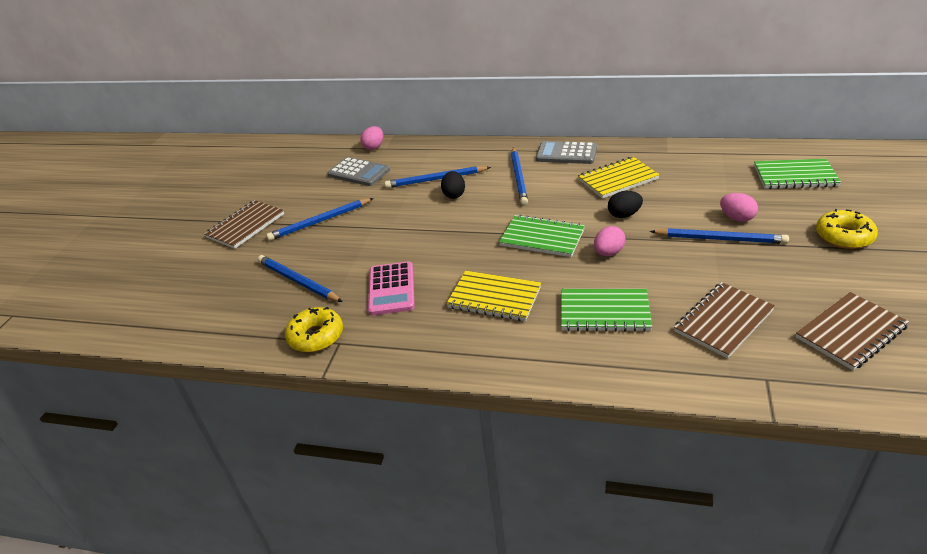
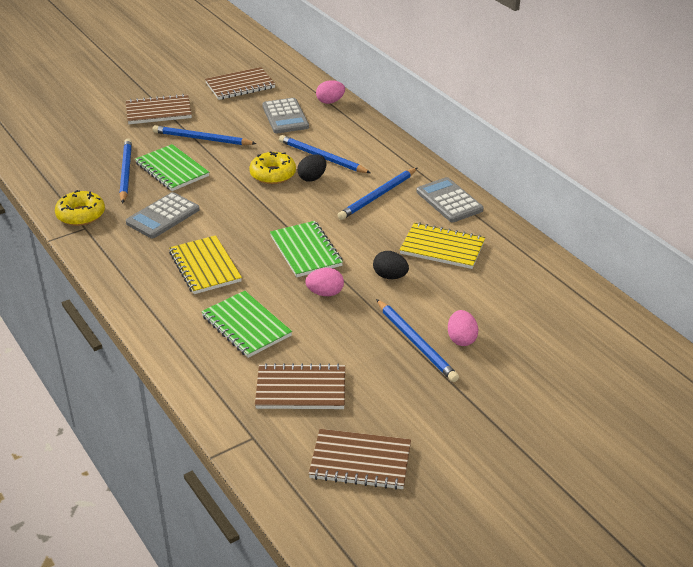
camera: 40 degrees right, 0 degrees up
pink calculator [368,261,415,315] -> grey calculator [126,192,199,238]
green notebook [754,159,841,189] -> green notebook moved to [135,144,209,191]
yellow donut [816,209,878,249] -> yellow donut moved to [249,151,296,184]
none -> brown notebook [205,67,275,100]

